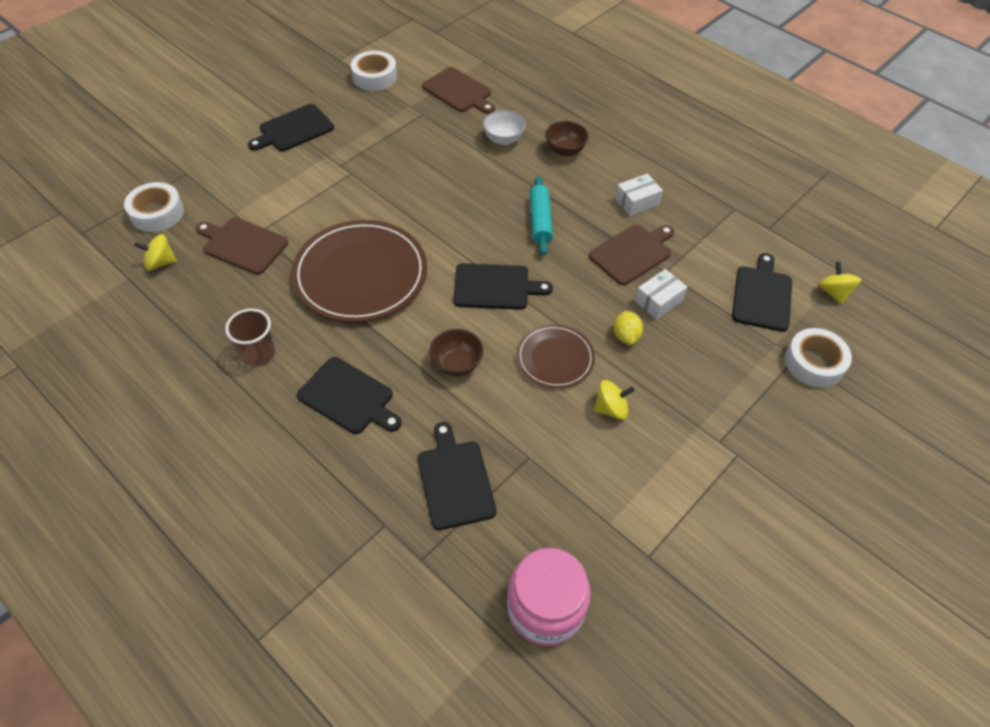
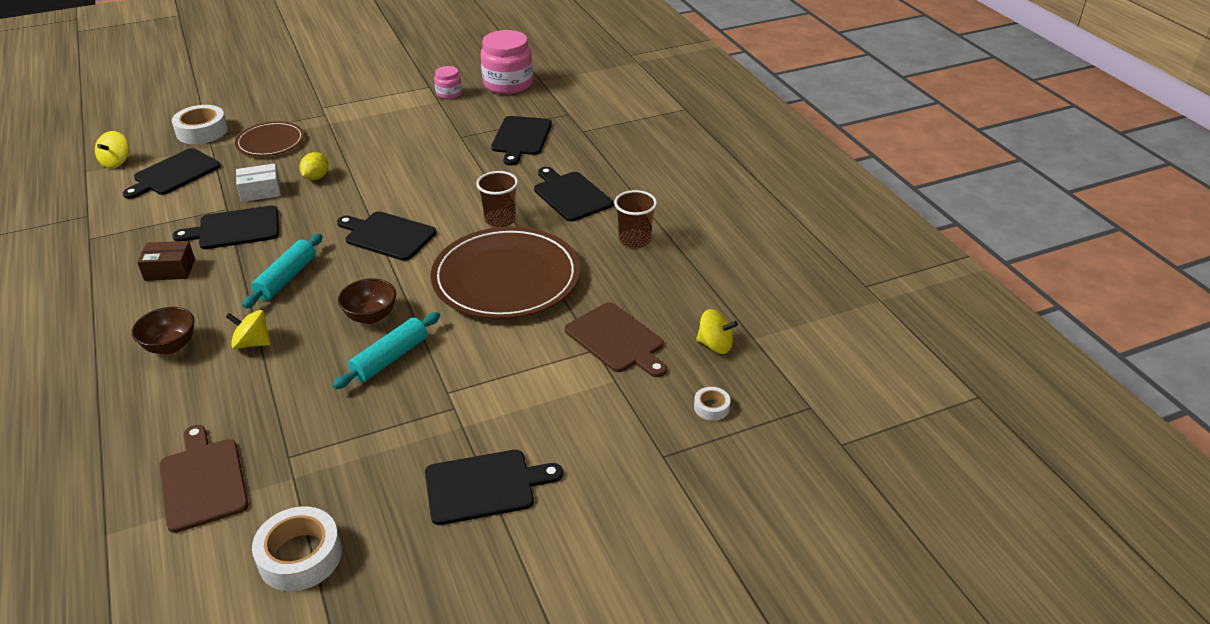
camera: 155 degrees left, 15 degrees down
white tape [124,182,184,232] -> white tape [694,387,730,421], size x0.50
brown bowl [429,329,484,376] -> brown bowl moved to [338,278,396,324]
white bowl [483,110,526,145] -> none
brown plate [516,324,595,388] -> brown plate moved to [235,121,304,156]
brown cutting board [589,225,674,286] -> black cutting board [172,205,279,249]
yellow spinning top [594,380,634,420] -> yellow spinning top moved to [226,310,270,349]
white box [615,174,663,216] -> brown box [137,241,195,281]
none -> turquoise rolling pin [333,312,440,389]
none -> pink jar [434,66,462,99]
none -> brown cup [476,171,518,227]

